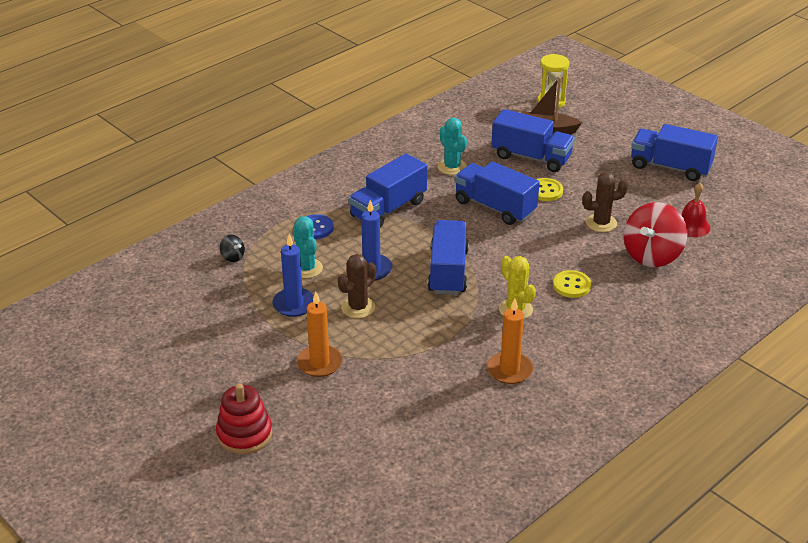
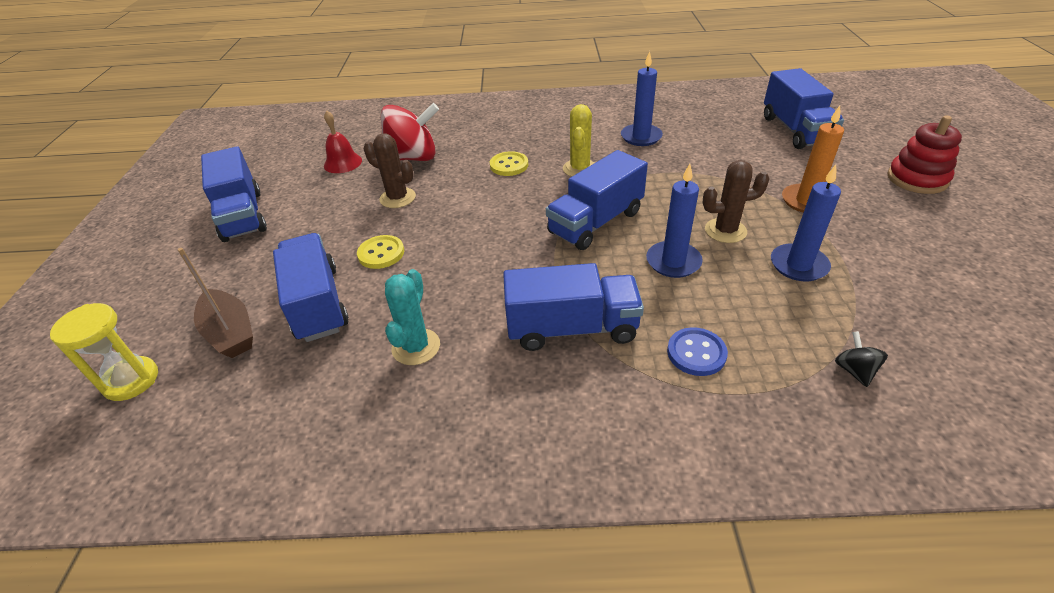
camera: 135 degrees left, 5 degrees up
turquoise cactus [293,216,323,279] -> none
blue truck [455,161,540,225] -> blue truck moved to [764,68,844,149]
orange candle [487,299,533,384] -> blue candle [621,51,663,146]

